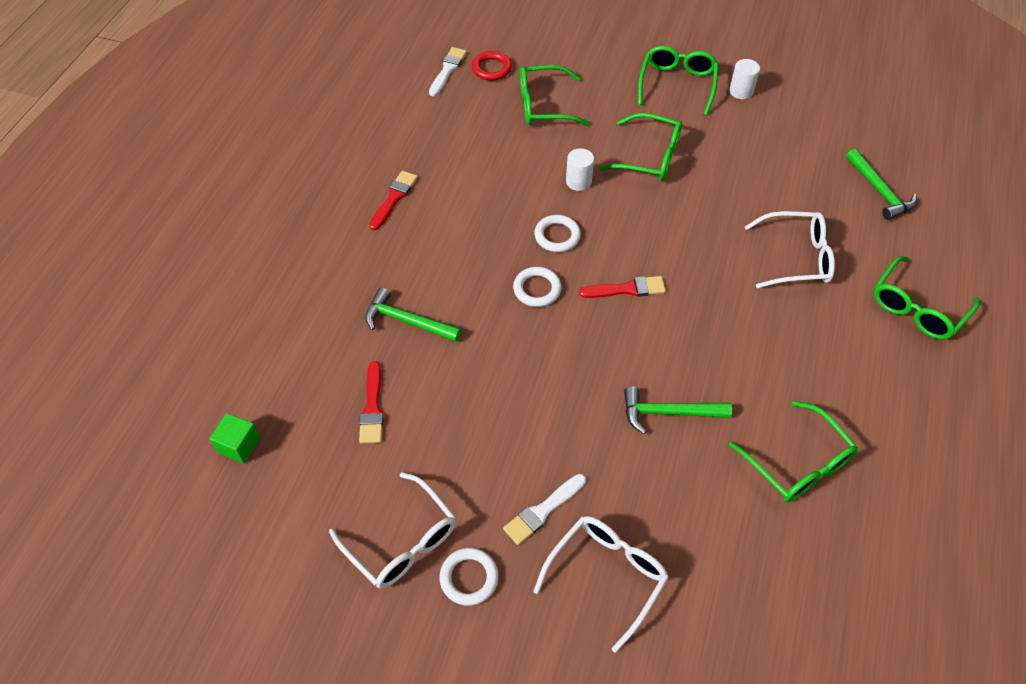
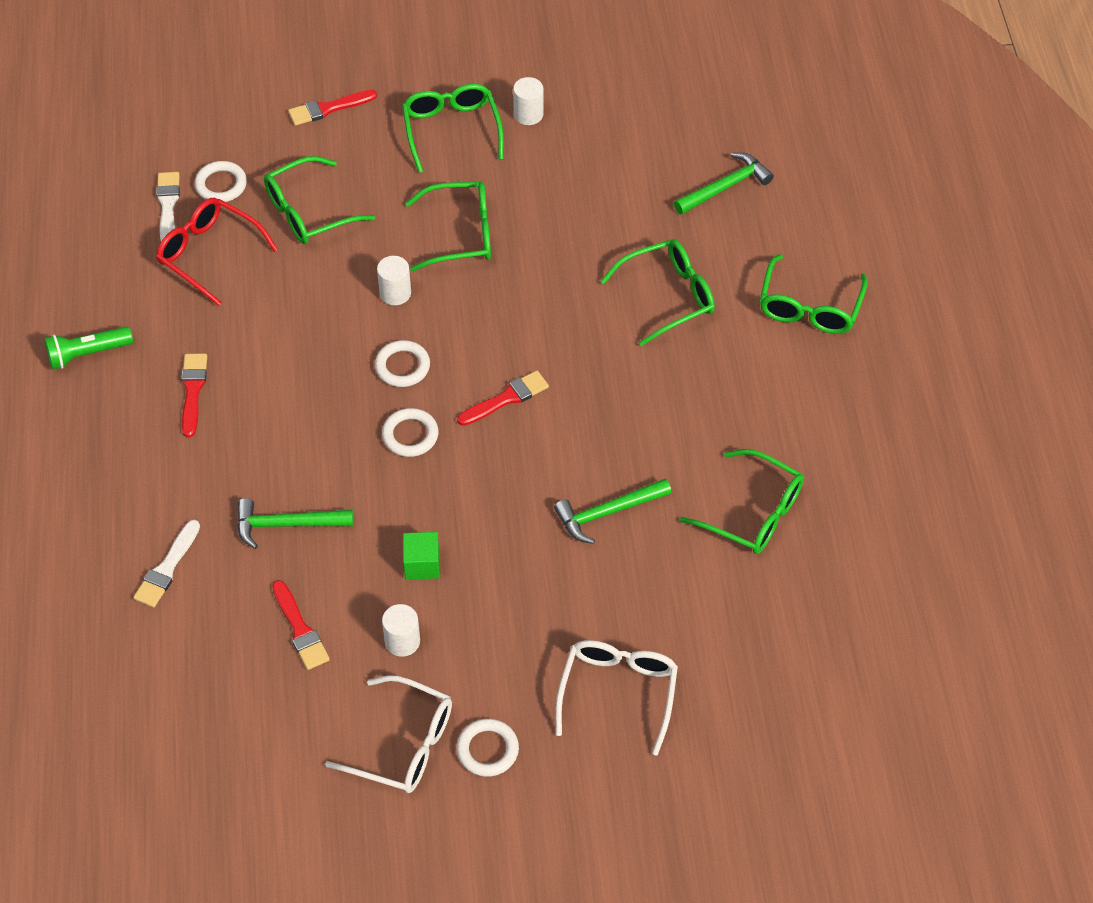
camera: 25 degrees left, 0 degrees up
green cube [209,413,261,464] -> green cube moved to [403,532,440,580]
red ring [472,51,512,81] -> white ring [195,161,247,202]
white brush [503,474,586,545] -> white brush moved to [133,520,200,608]
white glasses [745,211,835,288] -> green glasses [601,239,715,346]
green hammer [846,149,917,220] -> green hammer turned 75 degrees counterclockwise [674,152,774,215]
none -> green flashlight [44,326,133,369]
none -> red glasses [156,198,278,306]
none -> red brush [288,90,377,126]
none -> white cylinder [382,604,420,657]

